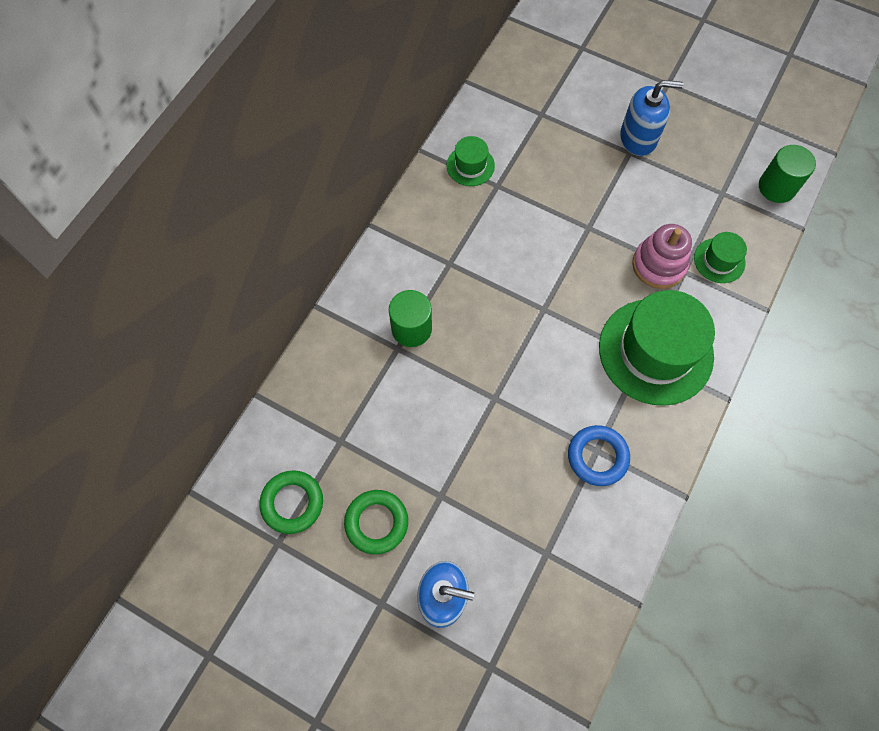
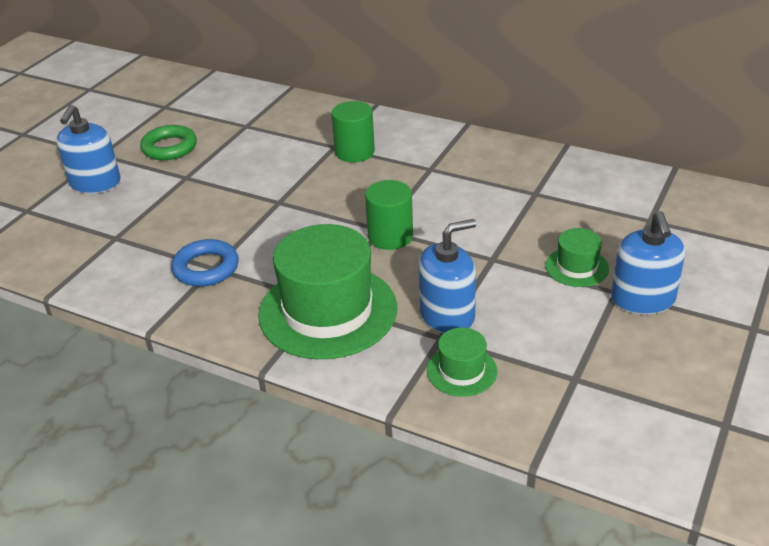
camera: 90 degrees right, 30 degrees down
green ring [259,470,323,534] -> none
green hat [447,136,495,186] -> green hat moved to [546,228,609,287]
pink stacking toy [632,224,692,289] -> blue soap dispenser [418,219,476,333]
green cylinder [759,145,816,203] -> green cylinder moved to [365,180,413,250]

